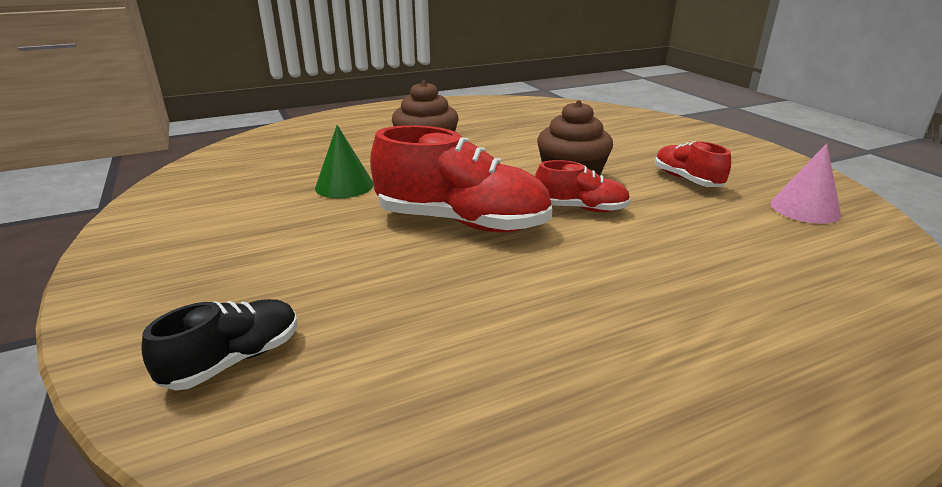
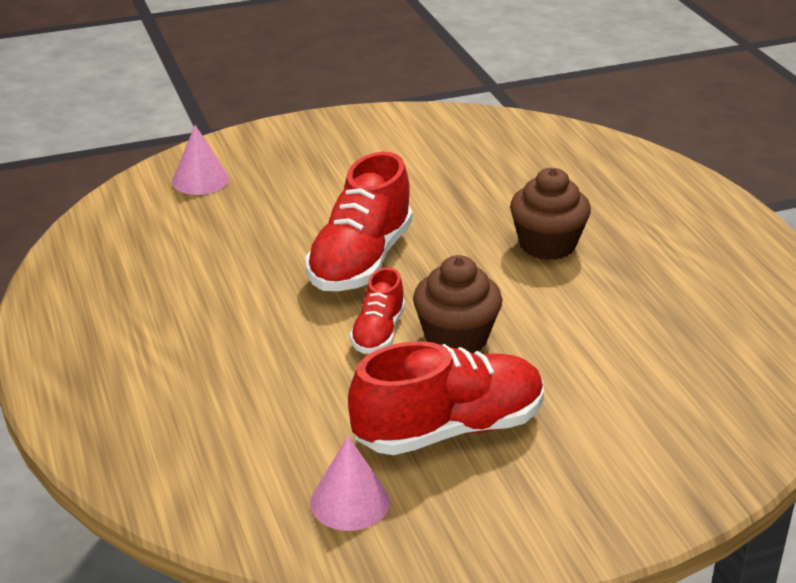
camera: 95 degrees right, 5 degrees up
black shoe [141,299,298,391] -> pink cone [172,125,229,195]
green cone [315,125,374,198] -> none
red shoe [655,141,731,187] -> red shoe [348,341,544,455], size x1.85

